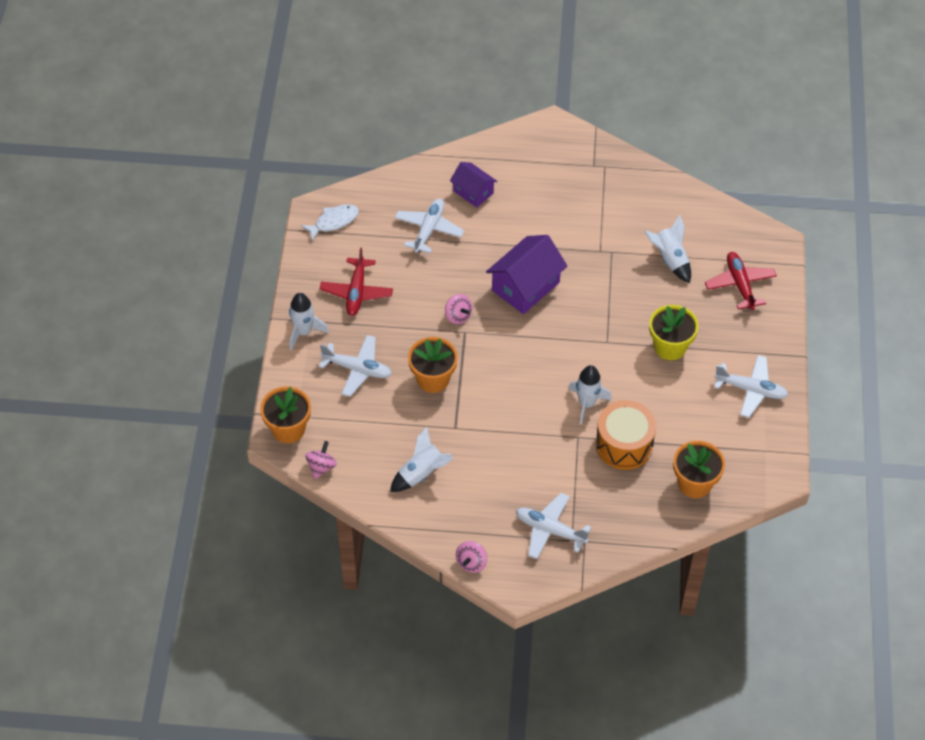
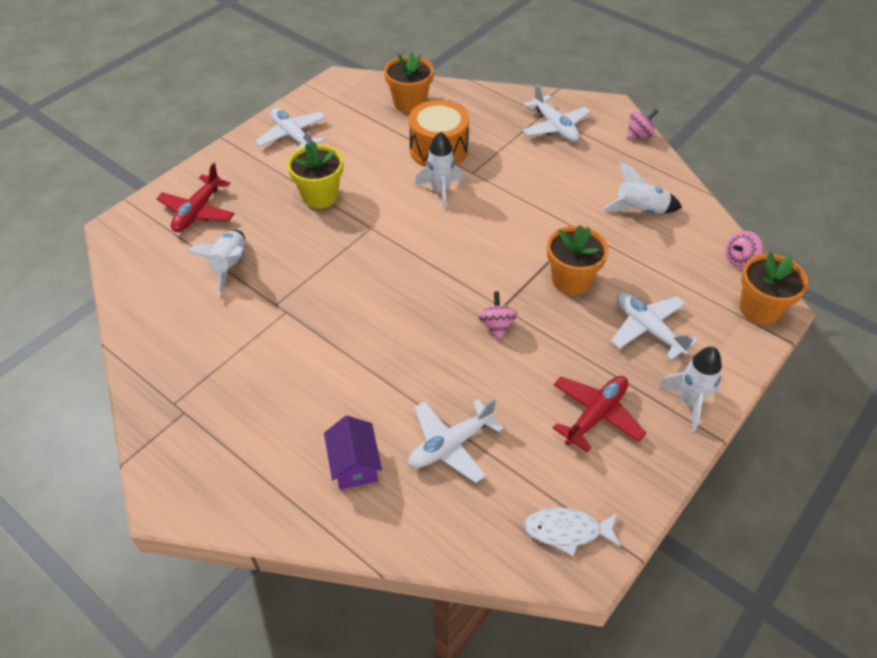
camera: 145 degrees left, 5 degrees down
purple house [486,235,567,314] -> none

